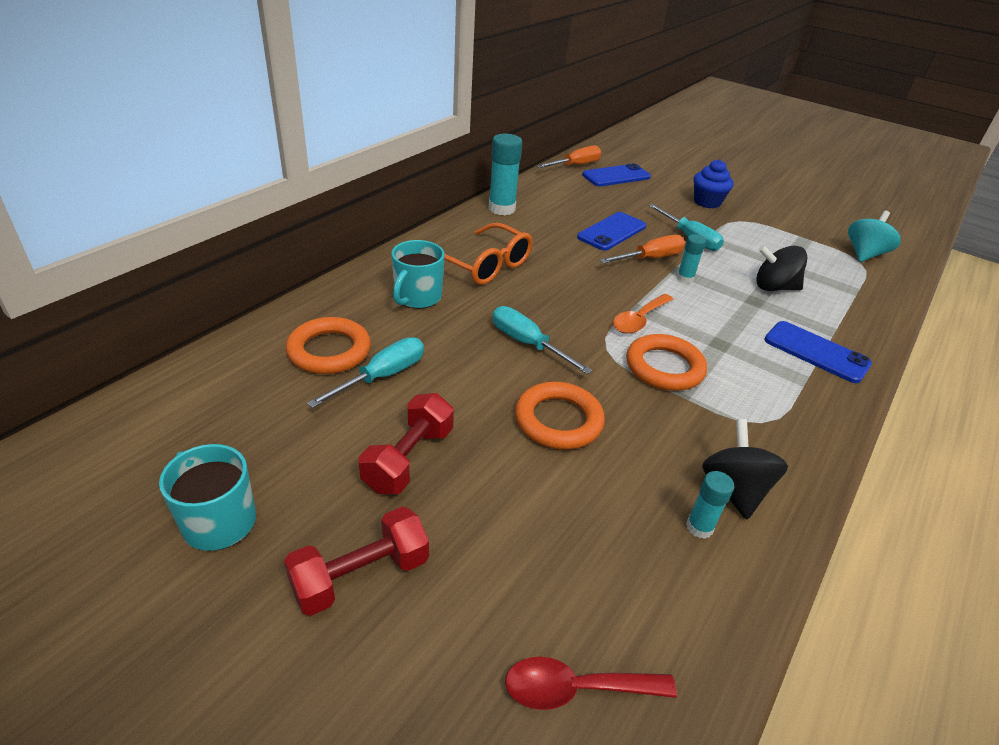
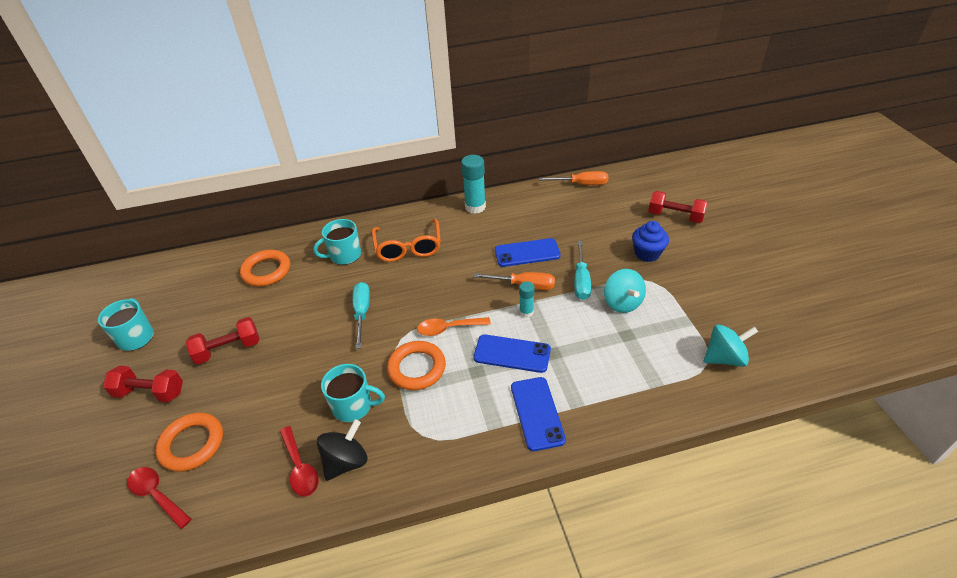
camera: 45 degrees right, 5 degrees up
turquoise screwdriver [307,337,424,408] -> none
orange ring [515,382,605,450] -> orange ring moved to [155,413,223,472]
blue phone [582,163,651,186] -> blue phone moved to [473,334,551,373]
turquoise glue stick [686,471,734,539] -> red spoon [279,426,319,497]
black spinning top [756,245,807,291] -> none
none -> turquoise mug [321,364,385,422]
none -> turquoise spinning top [604,269,646,313]
none -> red dumbbell [648,191,707,223]

